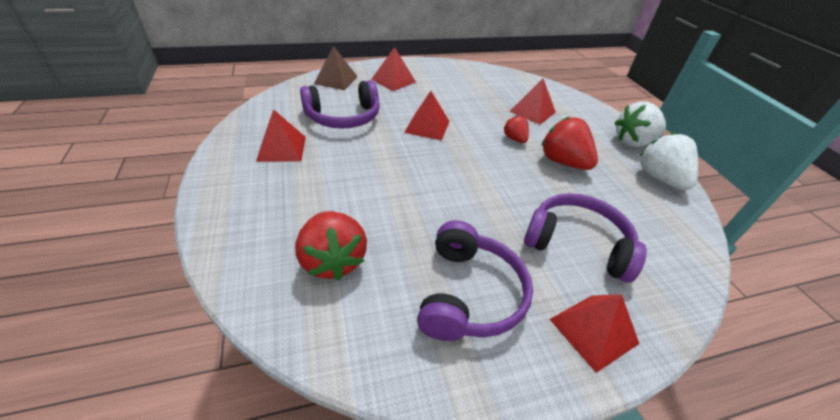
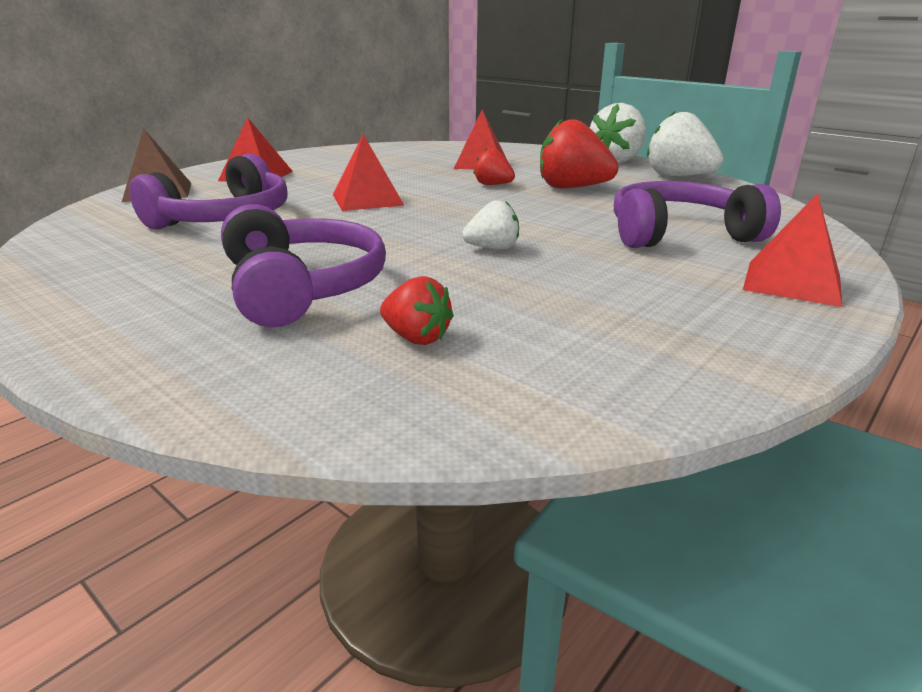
camera: 30 degrees left, 15 degrees down
red pyramid [256,109,306,162] -> none
red strawberry [295,211,367,280] -> red strawberry [380,276,454,345], size x0.55
purple headphones [417,220,533,341] -> purple headphones moved to [221,204,386,327]
none -> white strawberry [462,200,519,250]

